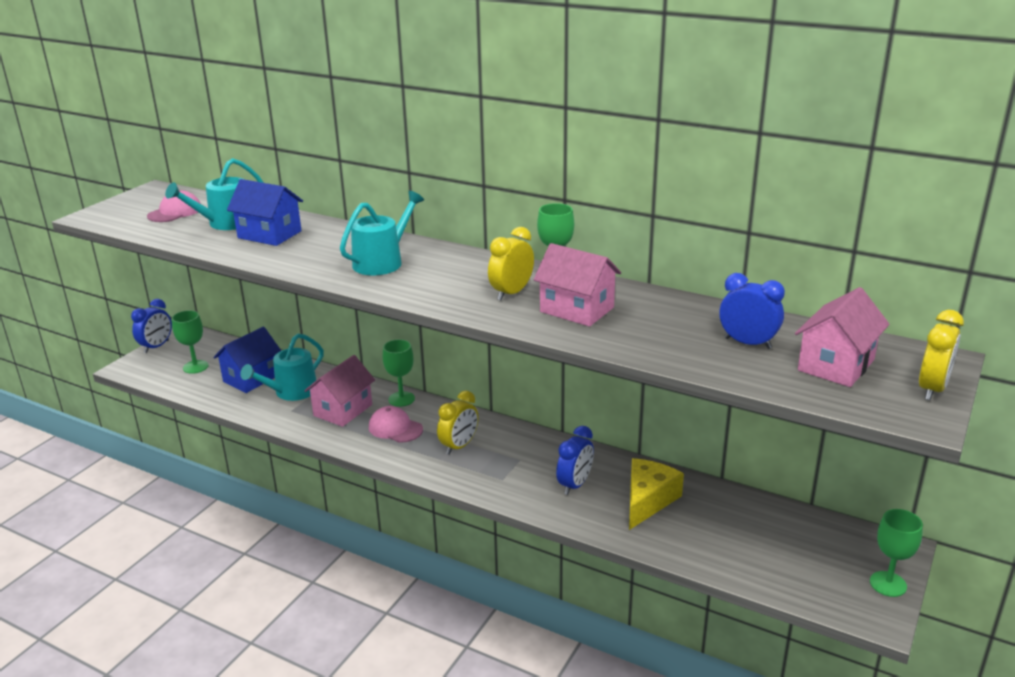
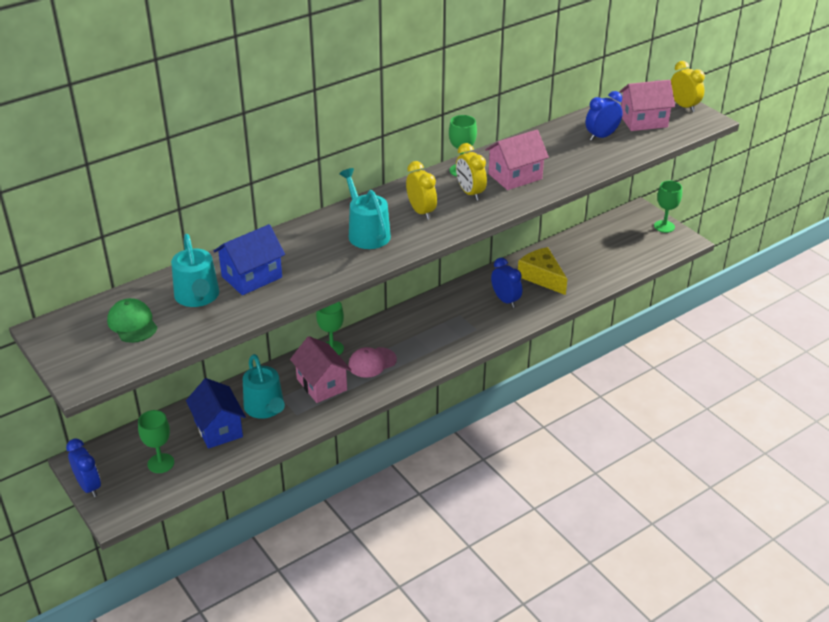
camera: 65 degrees left, 10 degrees up
pink cap [147,190,201,222] -> green cap [107,298,157,343]
yellow clock [437,391,479,455] -> yellow clock moved to [406,161,437,220]
pink house [795,287,890,387] -> pink house turned 75 degrees counterclockwise [619,80,675,131]

